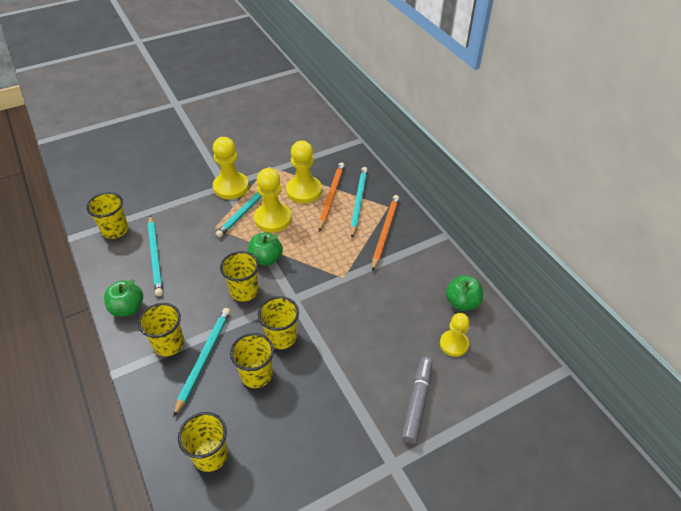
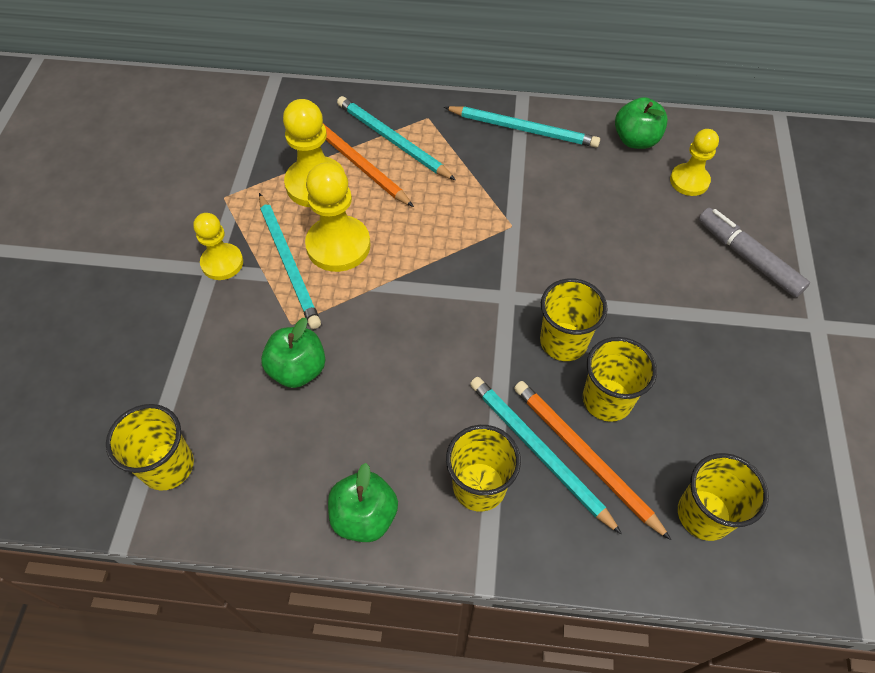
camera: 55 degrees left, 10 degrees up
turquoise pencil [148,215,163,296] -> turquoise pencil moved to [444,106,600,147]
yellow pawn [213,137,249,199] -> yellow pawn [193,213,243,280], size x0.64
yellow cup [220,251,259,301] -> none
green apple [248,232,283,266] -> green apple moved to [261,317,325,388]
orange pencil [372,195,399,271] -> orange pencil moved to [514,381,671,540]

